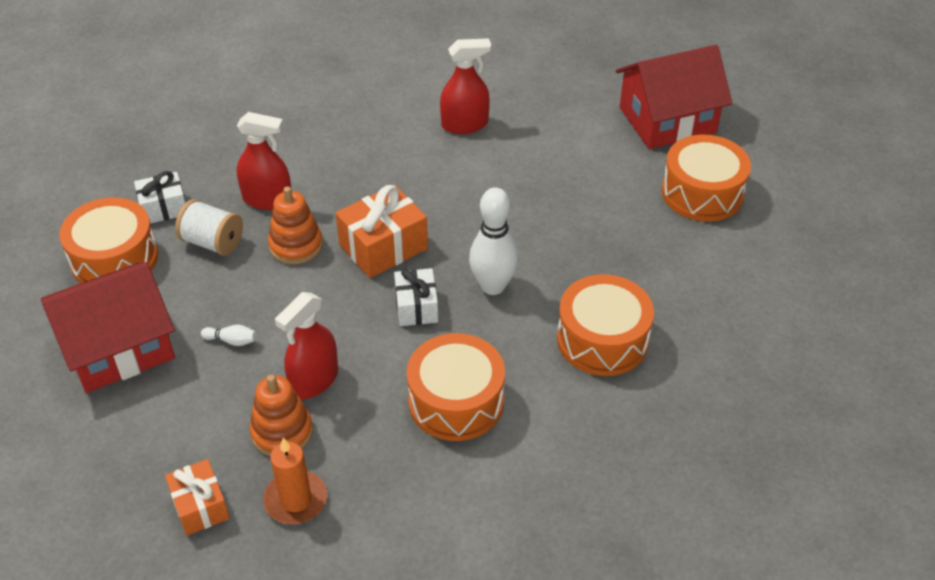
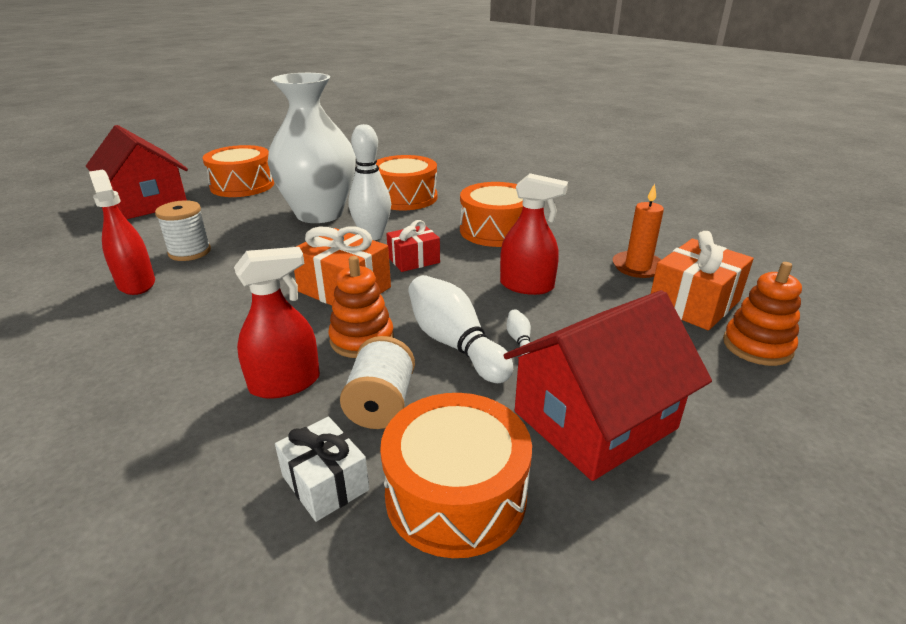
camera: 110 degrees left, 15 degrees down
red house [41,262,175,393] -> red house turned 75 degrees counterclockwise [503,290,712,481]
orange gift [165,459,230,536] -> orange gift [651,231,754,330], size x1.57
red spray bottle [236,112,291,210] -> red spray bottle turned 75 degrees clockwise [234,247,320,399]
orange stacking toy [250,374,313,456] -> orange stacking toy moved to [723,262,802,366]
white gift [394,268,438,326] -> red gift [386,220,440,272]
none -> white spool [155,200,211,261]
none -> white vase [268,73,356,223]
none -> white bowling pin [408,275,513,383]

